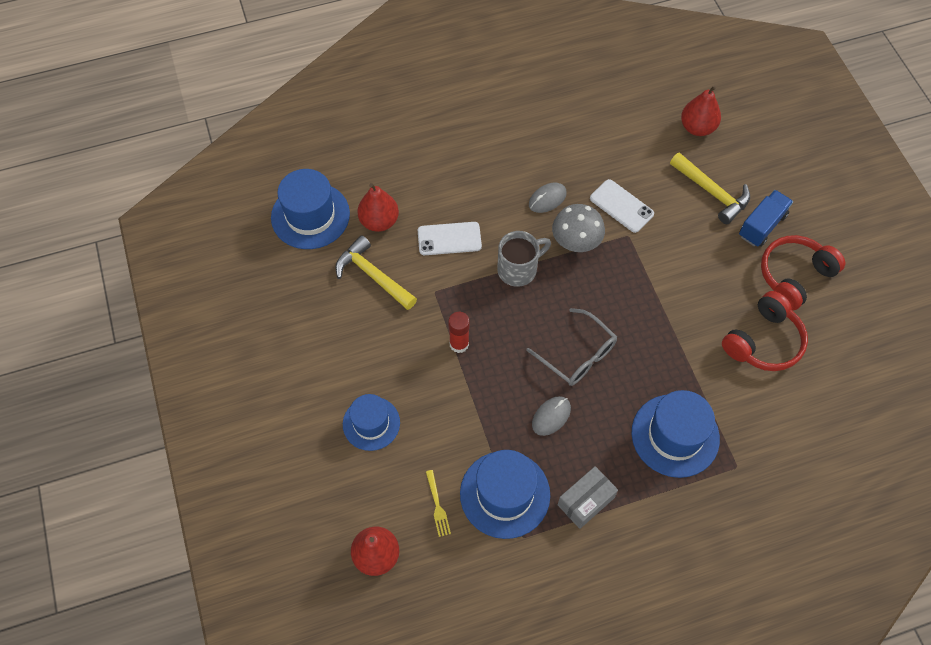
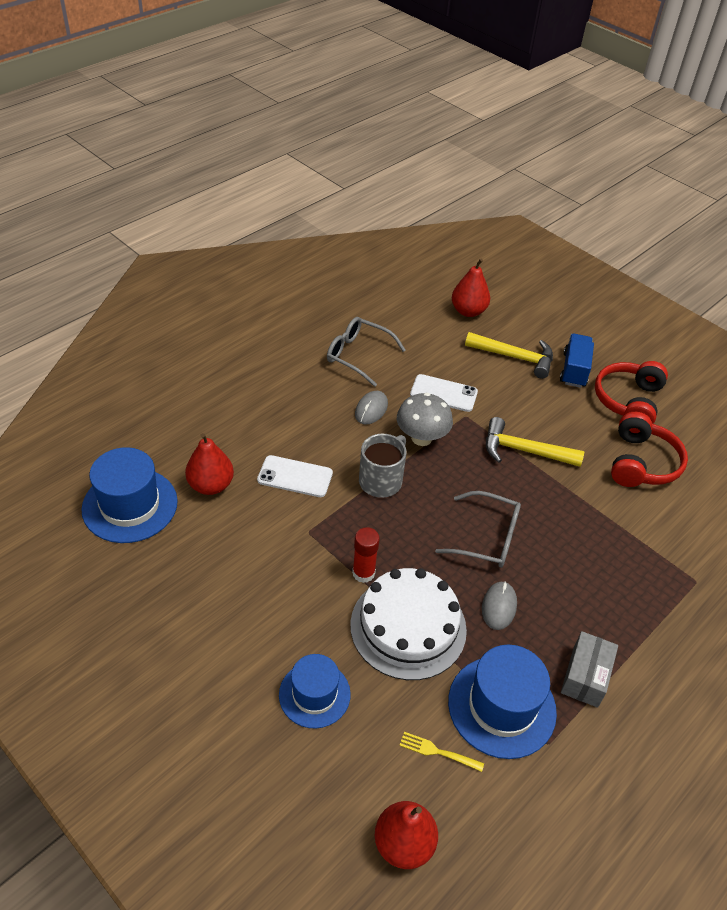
camera: 30 degrees left, 15 degrees down
yellow hammer [335,235,417,310] -> yellow hammer moved to [486,417,584,467]
white phone [418,222,482,255] -> white phone turned 45 degrees clockwise [257,455,333,497]
yellow fork [426,470,451,537] -> yellow fork turned 150 degrees clockwise [400,732,484,772]
blue hat [632,390,720,478] -> none
none -> grey glasses [327,317,405,387]
none -> white cake [350,568,467,680]

